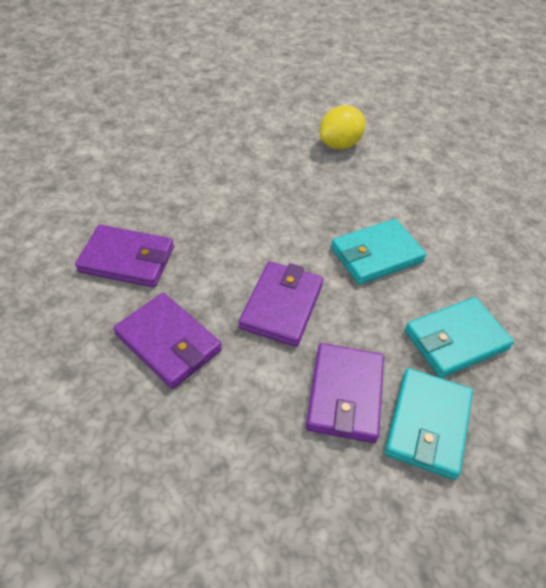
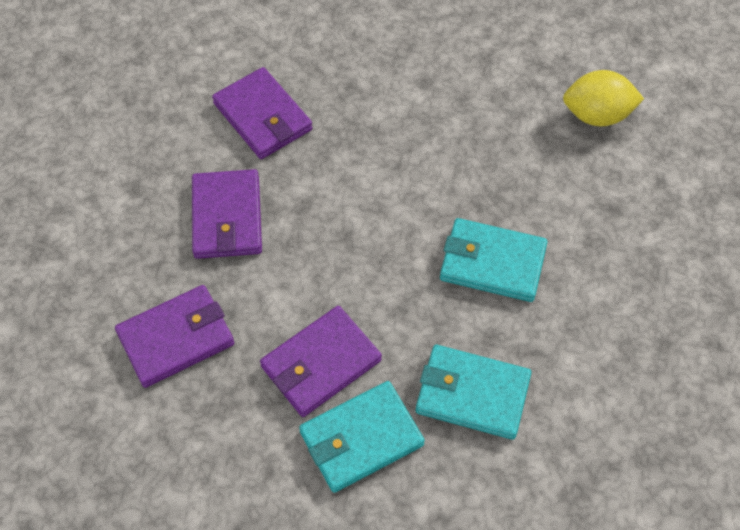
camera: 45 degrees right, 10 degrees up
purple wallet [239,261,323,347] -> purple wallet moved to [115,285,234,388]

